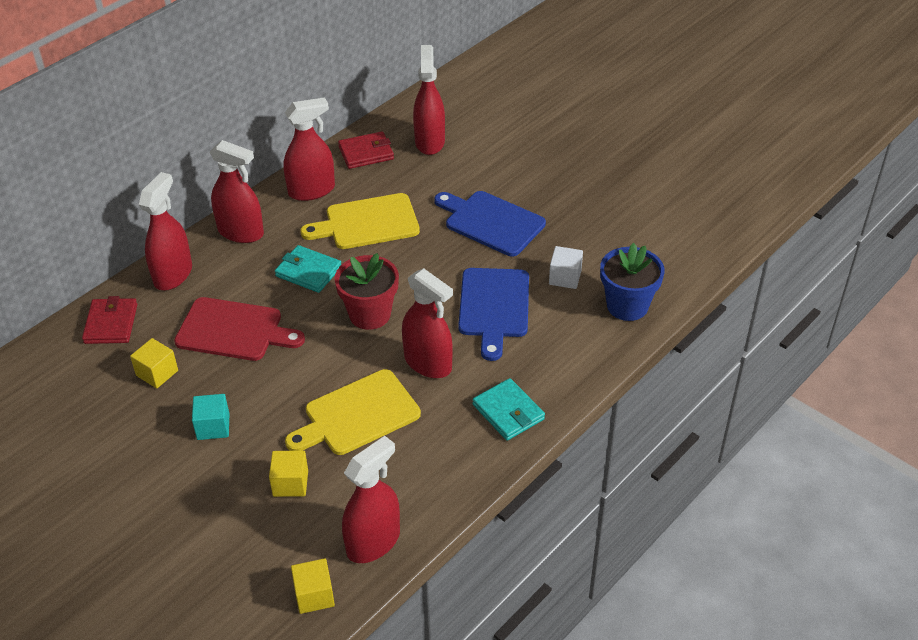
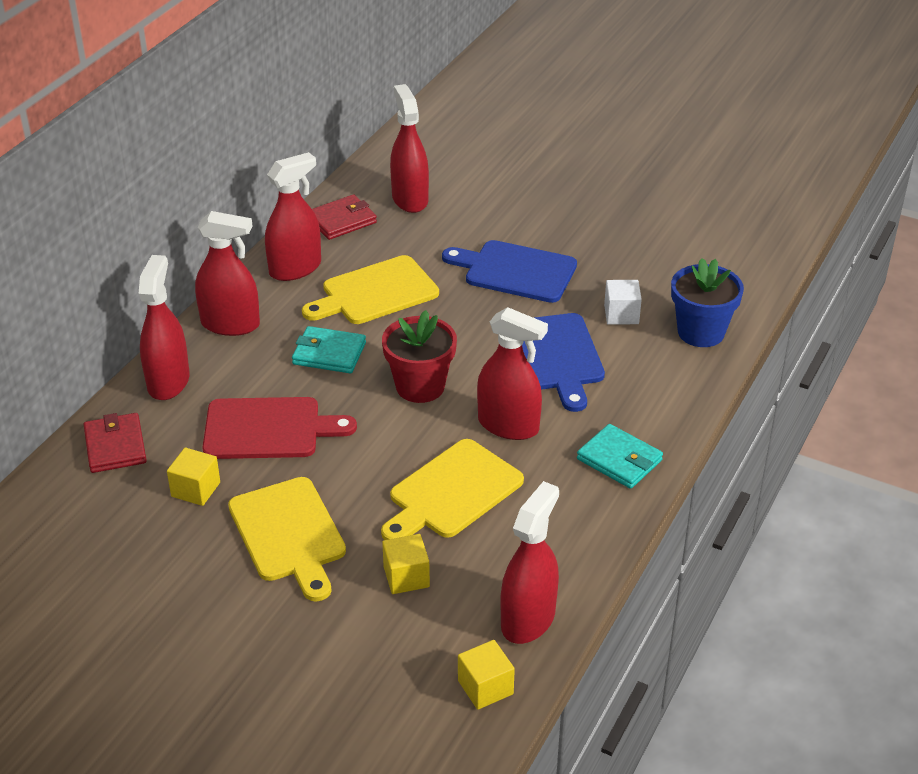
camera: 15 degrees left, 5 degrees down
turquoise cube [192,394,229,440] -> yellow cutting board [228,477,346,602]

